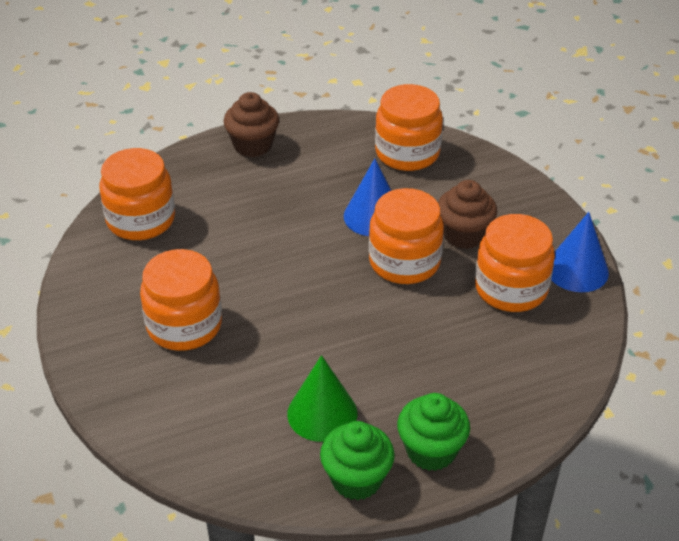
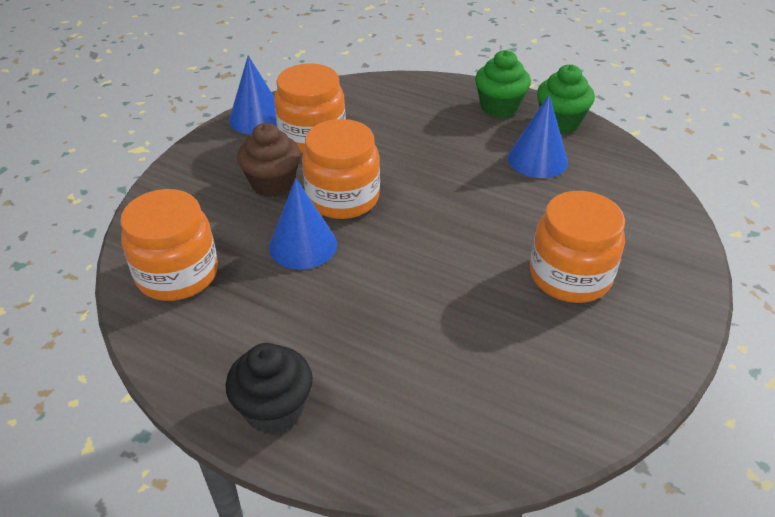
camera: 130 degrees left, 0 degrees up
orange jar [99,148,175,240] -> none
brown cupcake [223,92,279,157] -> black cupcake [226,343,313,434]
green cone [287,355,357,442] -> blue cone [508,95,568,178]

